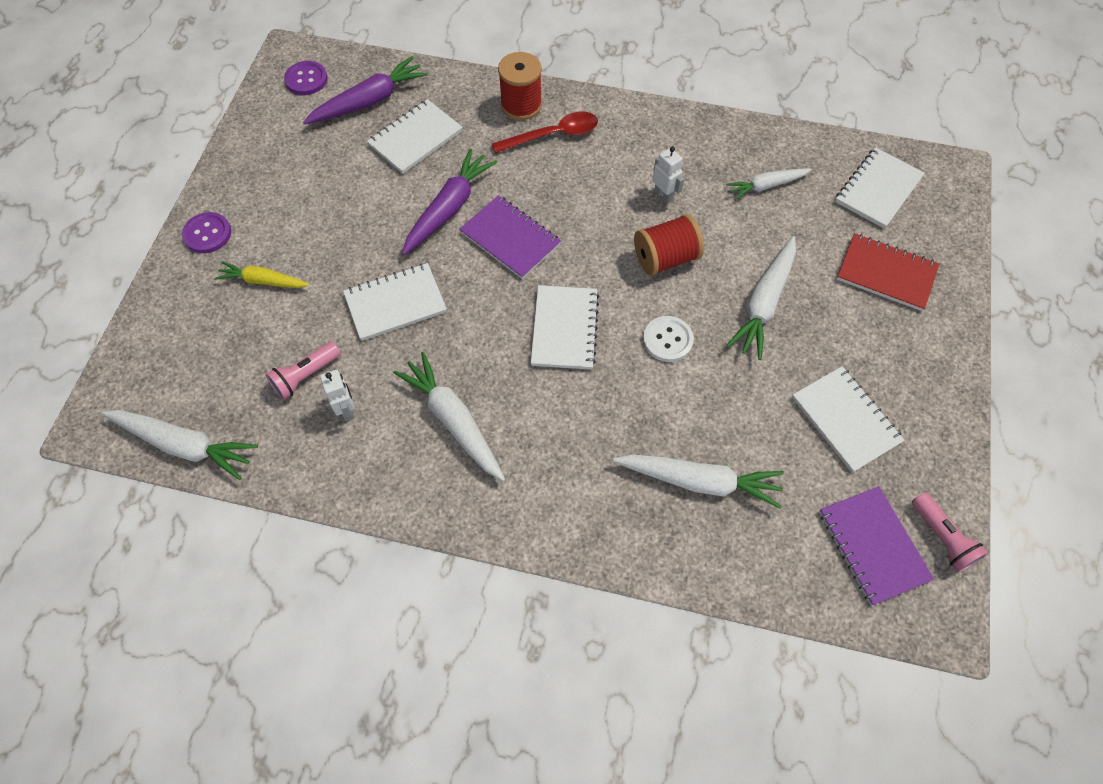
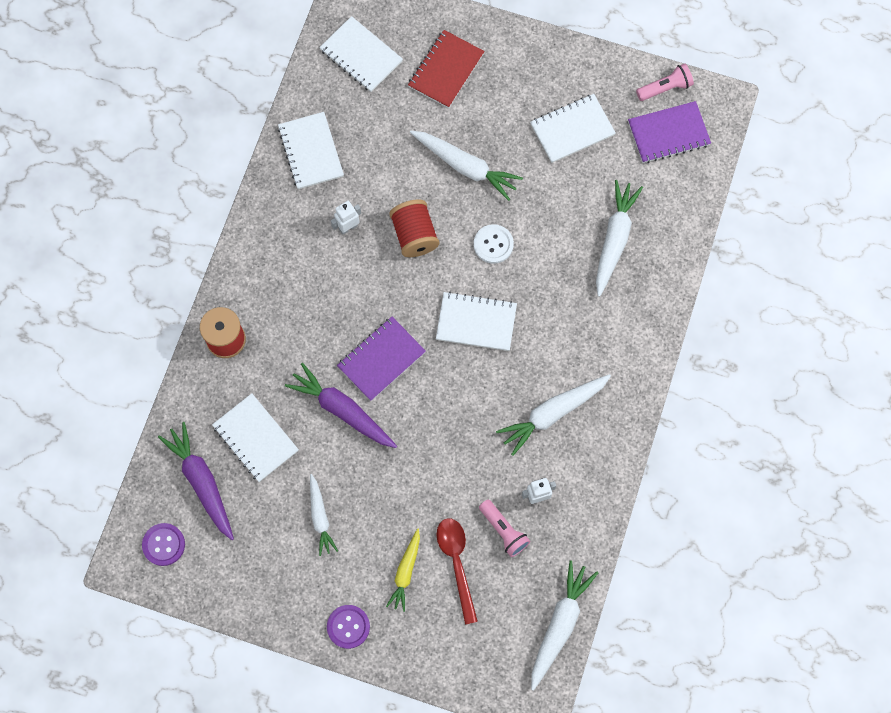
camera: 85 degrees left, 10 degrees up
white notebook [343,263,447,341] -> white notebook moved to [278,112,344,189]
red spoon [492,112,598,153] -> red spoon moved to [437,518,478,625]
white carrot [726,169,812,200] -> white carrot moved to [310,474,338,556]

